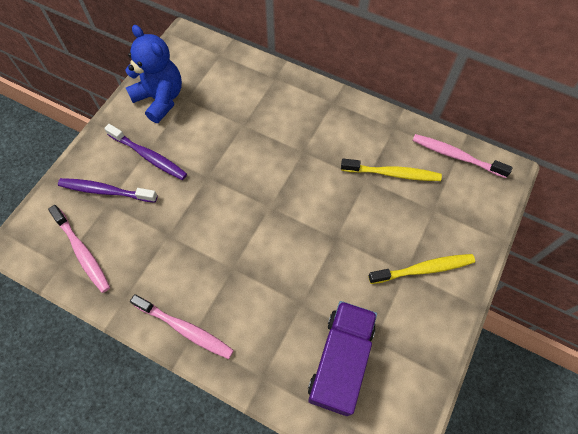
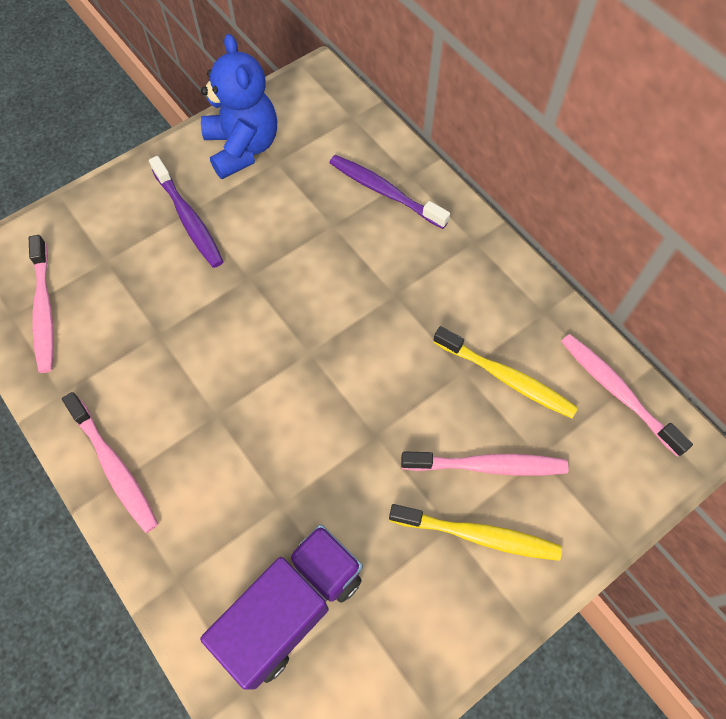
camera: 25 degrees right, 0 degrees up
purple toothbrush [58,178,158,203] -> purple toothbrush moved to [329,155,450,229]
none -> pink toothbrush [401,451,569,476]

